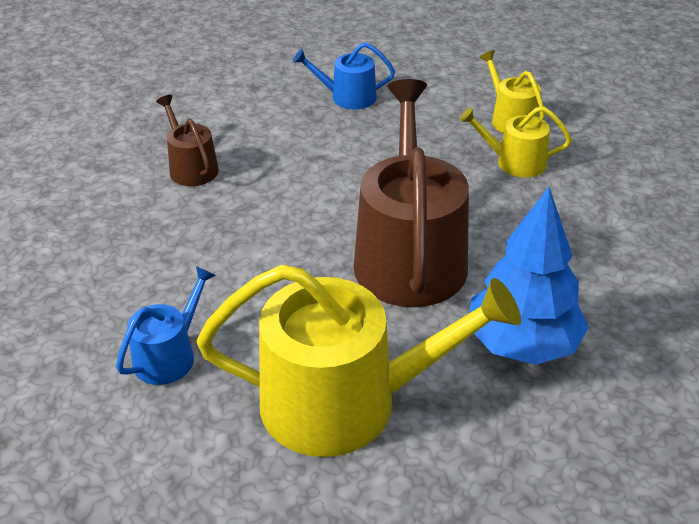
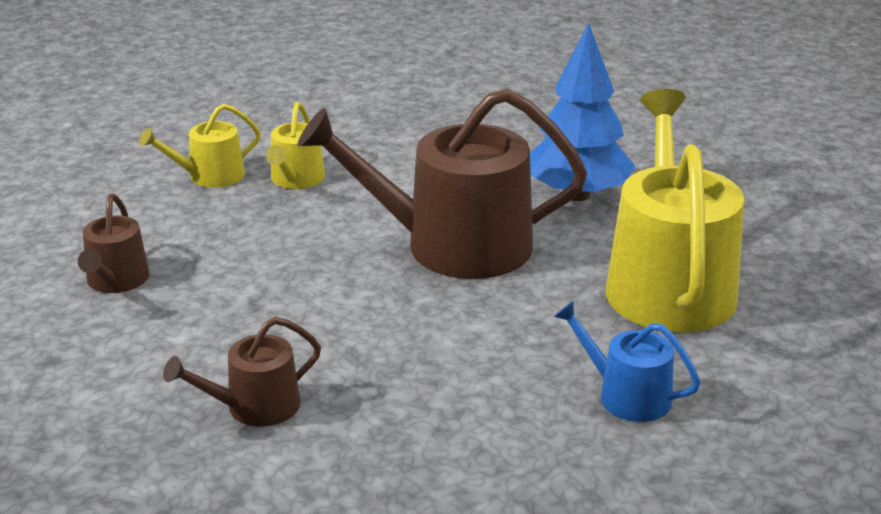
camera: 90 degrees left, 10 degrees down
blue watering can [293,42,395,110] -> brown watering can [78,194,150,293]

